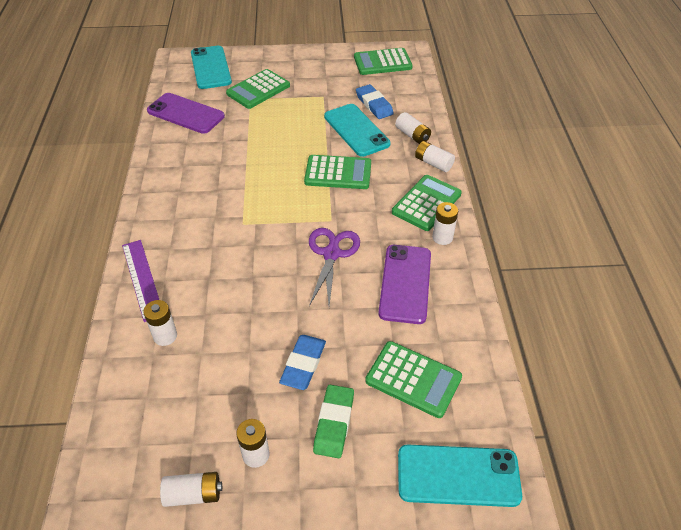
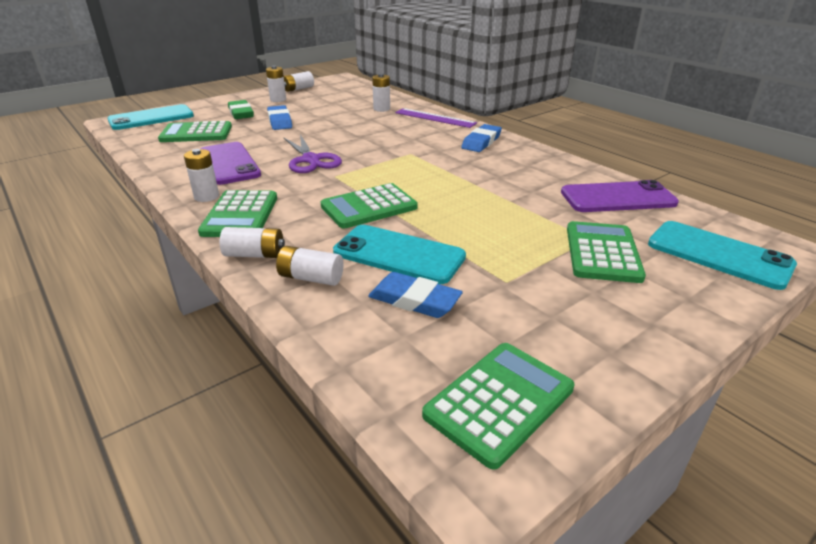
camera: 145 degrees right, 15 degrees down
none -> blue eraser [461,124,502,152]

